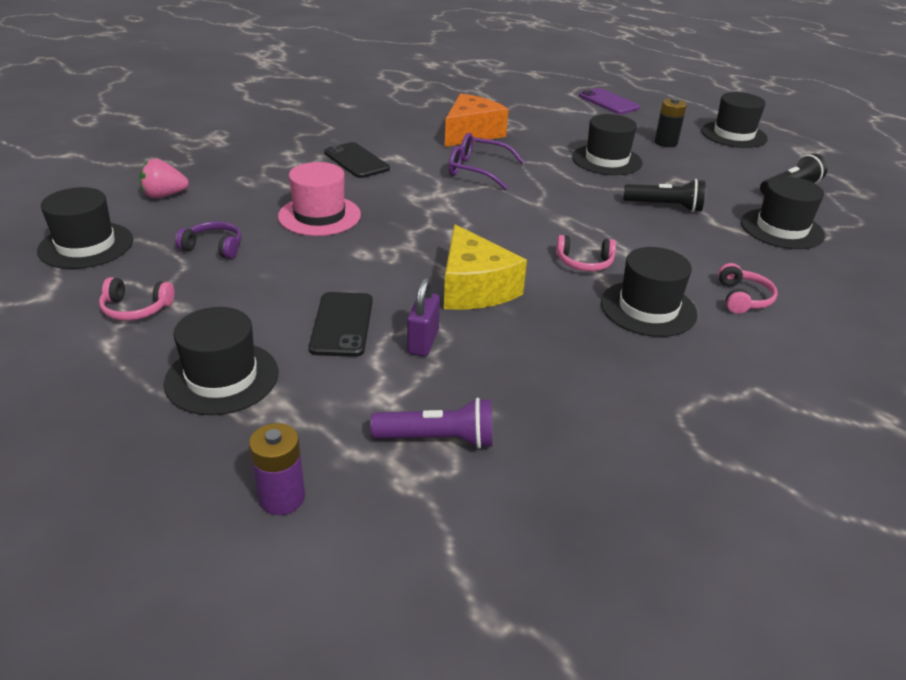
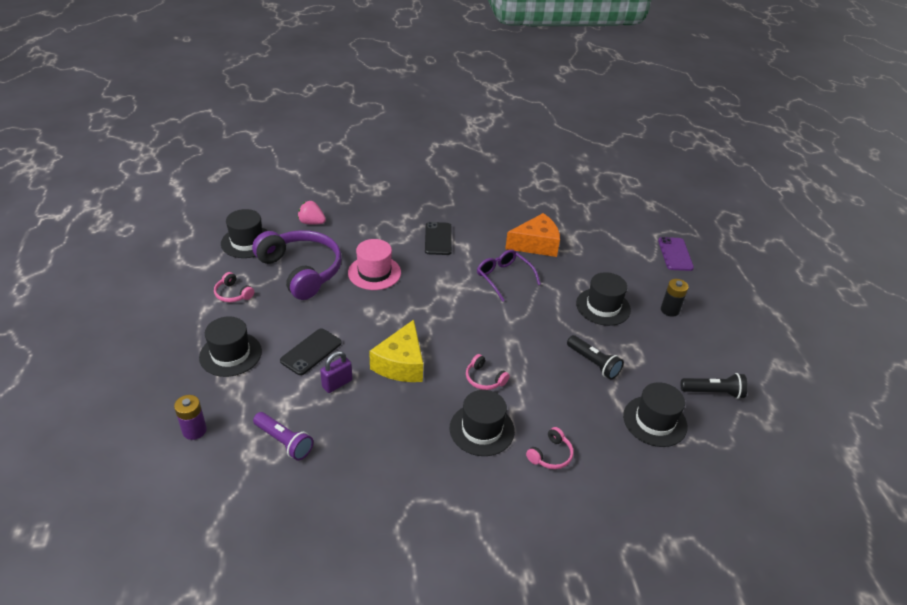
camera: 35 degrees right, 5 degrees up
purple headphones [175,221,242,259] -> purple headphones [252,230,342,300], size x2.39
black hat [701,92,768,148] -> none

